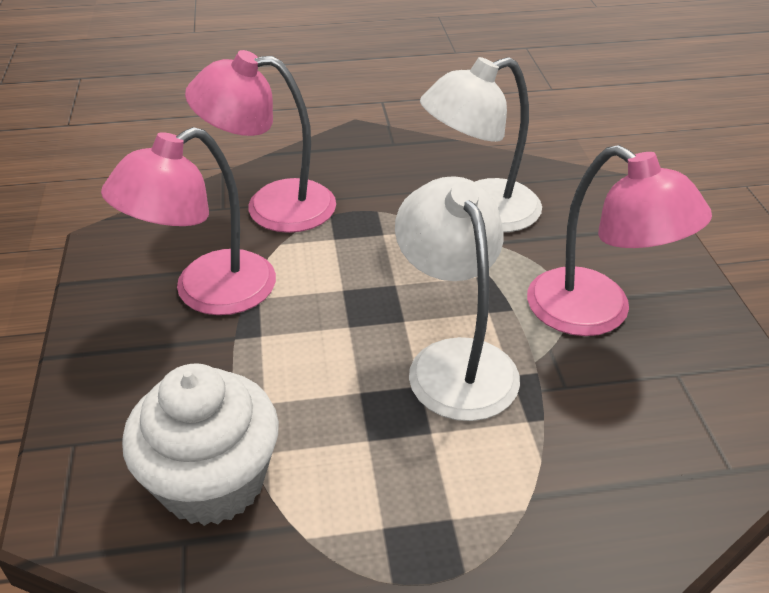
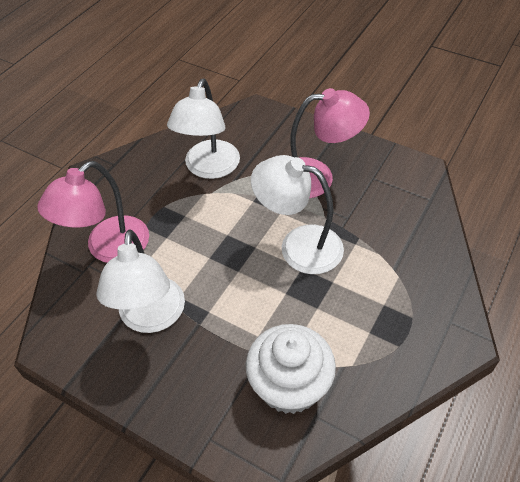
camera: 50 degrees left, 10 degrees up
pink lamp [101,127,276,315] -> white lamp [96,229,185,333]

